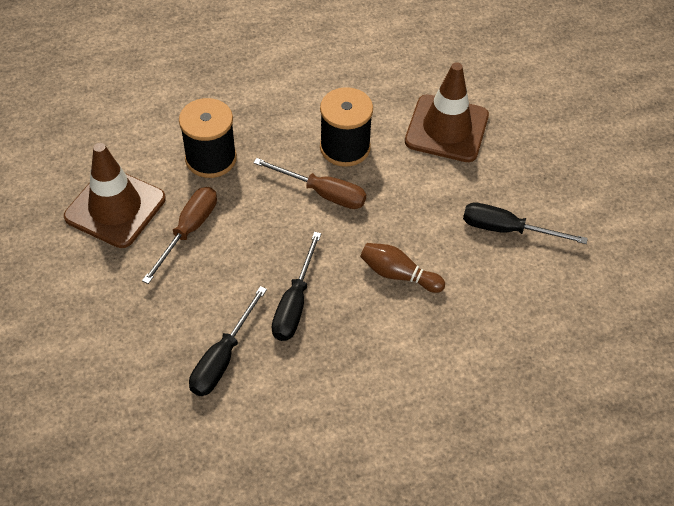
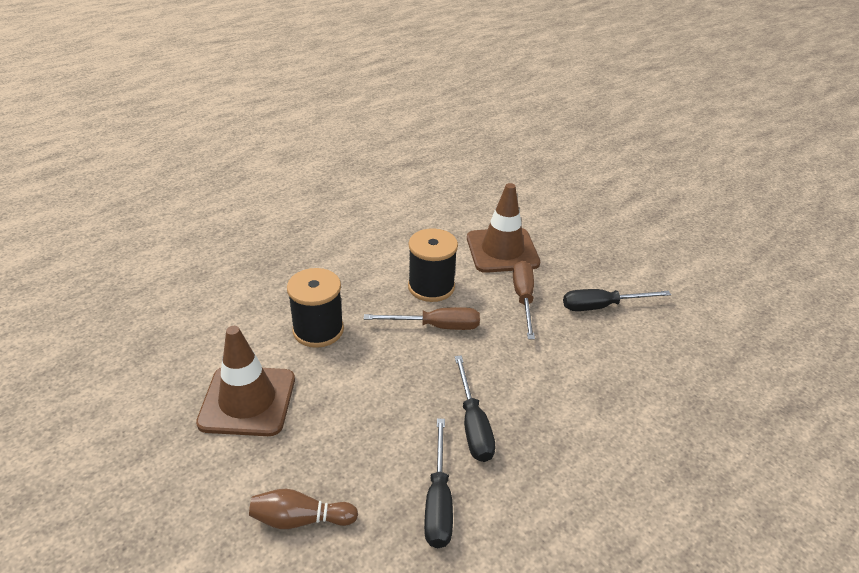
camera: 25 degrees left, 15 degrees down
brown screwdriver [142,187,217,284] -> brown screwdriver moved to [513,261,535,340]
brown bowling pin [360,243,445,293] -> brown bowling pin moved to [249,489,358,529]

